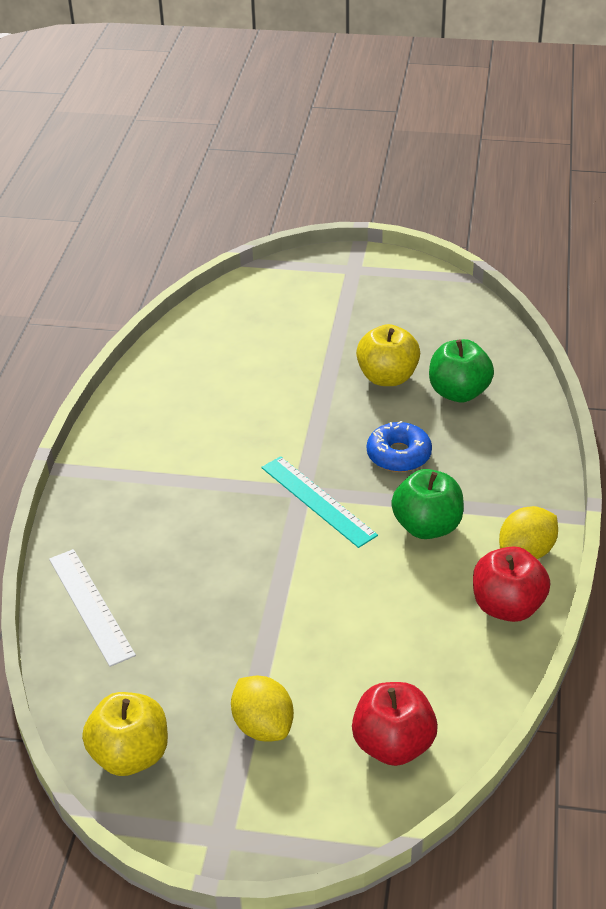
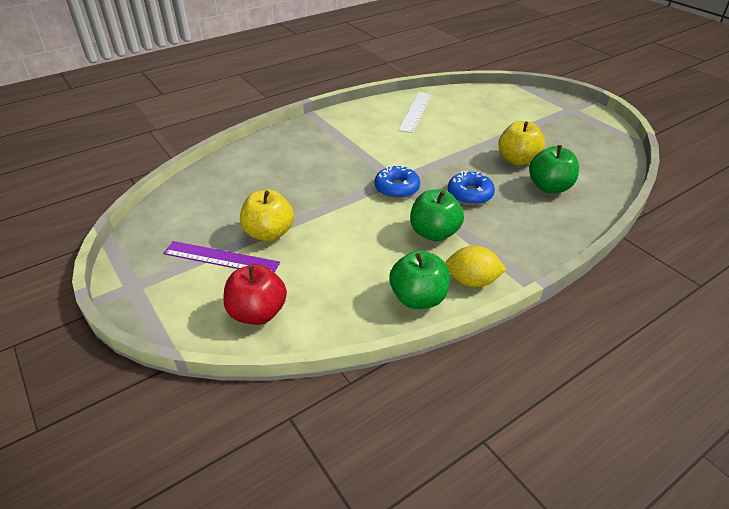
camera: 45 degrees right, 0 degrees up
white ruler [49,549,136,667] -> white ruler moved to [398,92,432,133]
yellow apple [82,692,168,776] -> yellow apple moved to [240,189,294,242]
yellow lemon [231,675,294,742] -> purple ruler [163,241,280,273]
turquoise ruler [261,456,378,548] -> blue donut [374,166,420,199]
red apple [473,546,550,622] -> green apple [390,250,450,309]

